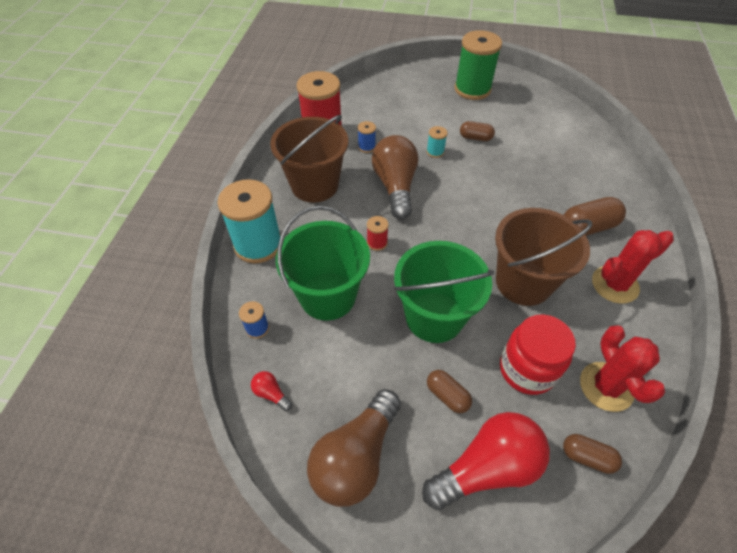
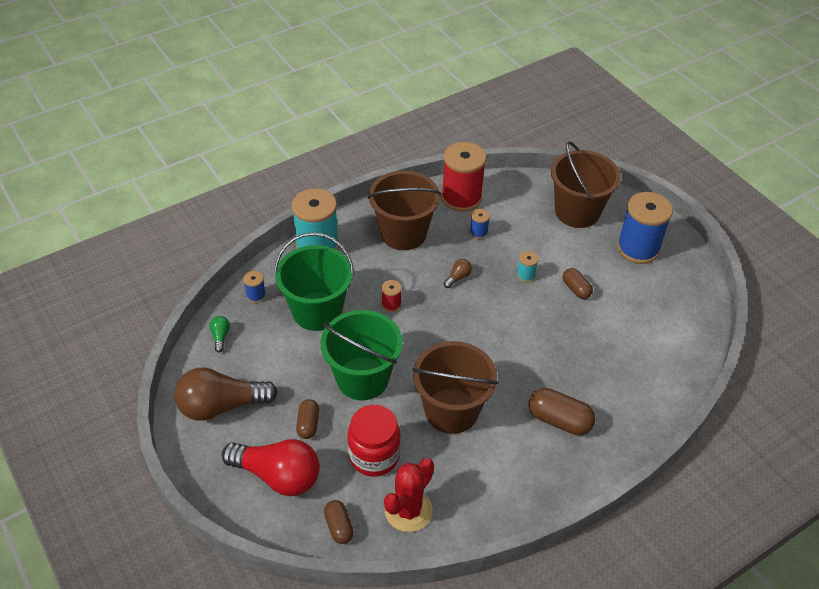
camera: 45 degrees right, 5 degrees down
red light bulb [251,371,292,411] -> green light bulb [209,316,230,353]
brown light bulb [372,135,418,219] -> brown light bulb [444,259,472,288], size x0.41
green spool [455,30,502,100] -> blue spool [617,192,673,264]
red cactus [592,230,674,304] -> none
none -> brown bucket [551,141,621,228]

